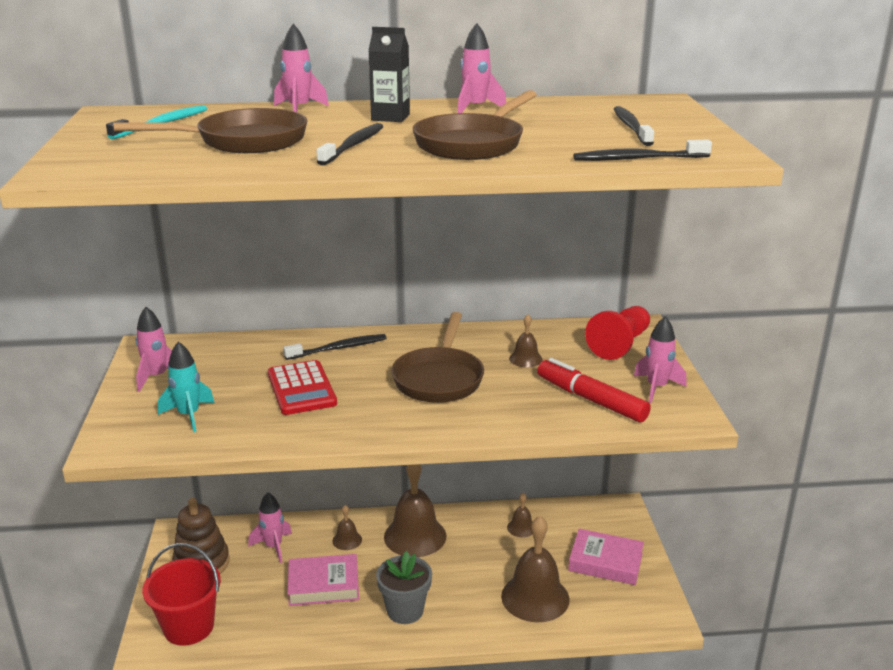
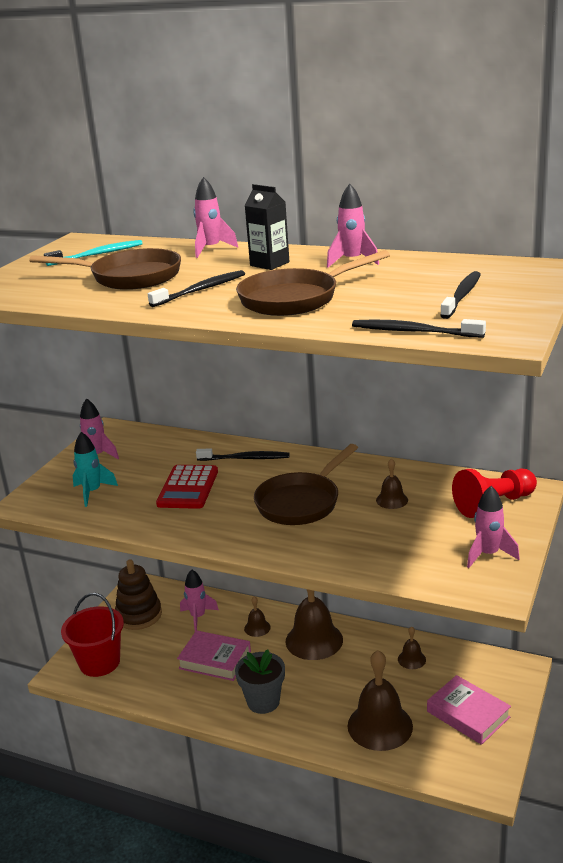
camera: 30 degrees right, 0 degrees up
red marker [537,358,651,422] -> none

